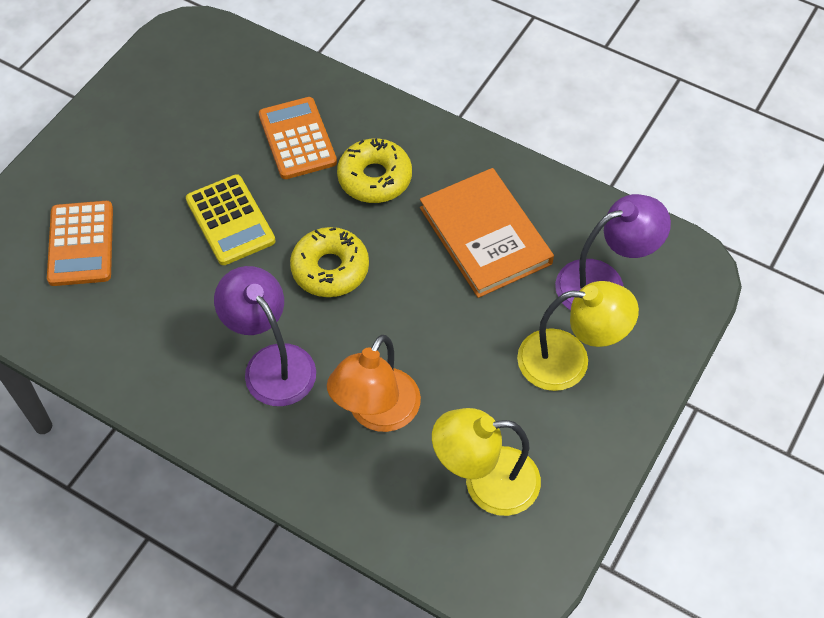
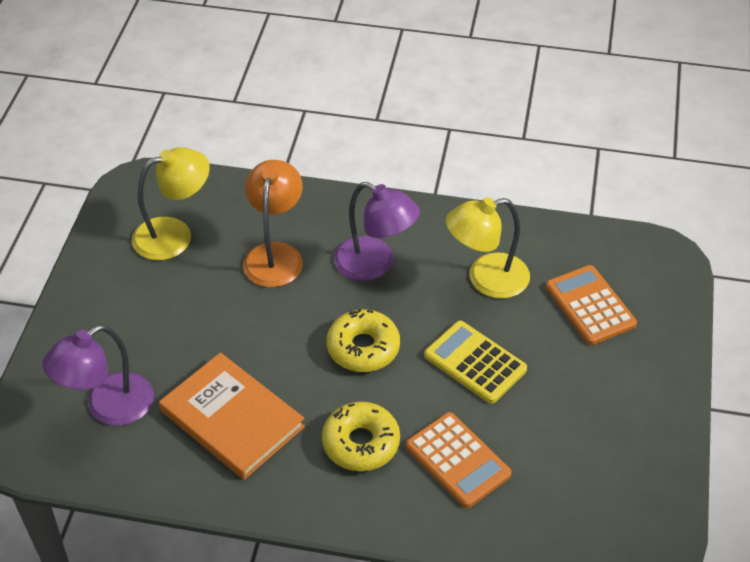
camera: 160 degrees right, 10 degrees down
yellow lamp [517,281,639,391] -> yellow lamp moved to [446,197,530,299]

